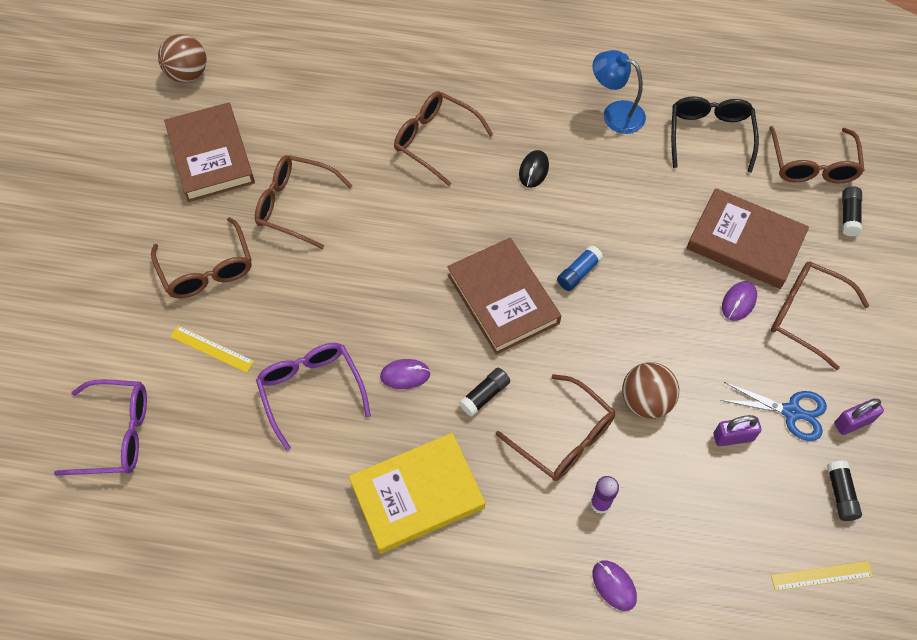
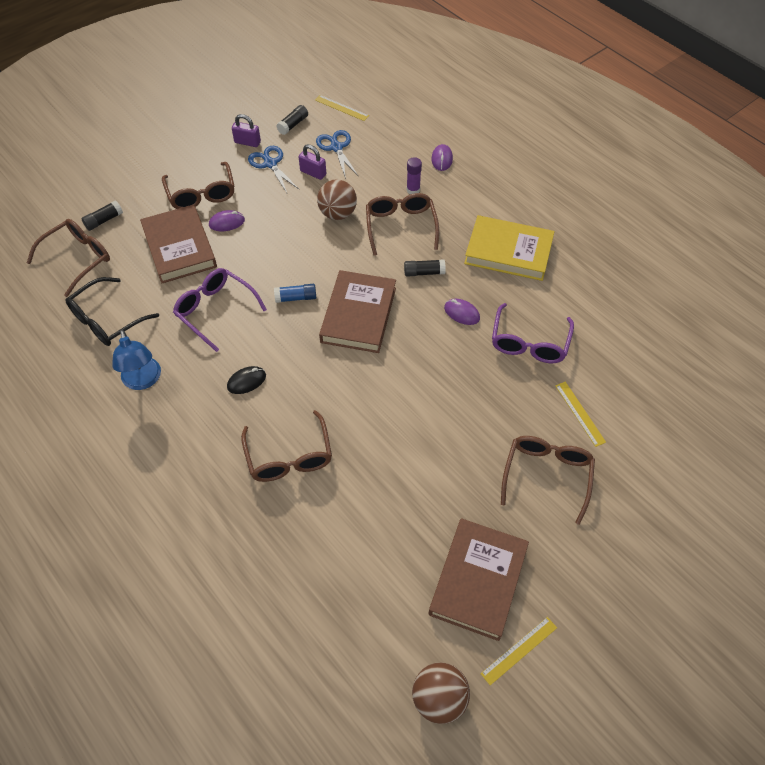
camera: 140 degrees left, 5 degrees down
purple glasses [54,379,147,476] -> purple glasses moved to [173,268,267,352]
brown glasses [255,155,353,249] -> none
none -> blue scissors [316,130,358,179]
none -> yellow ruler [481,617,557,685]

